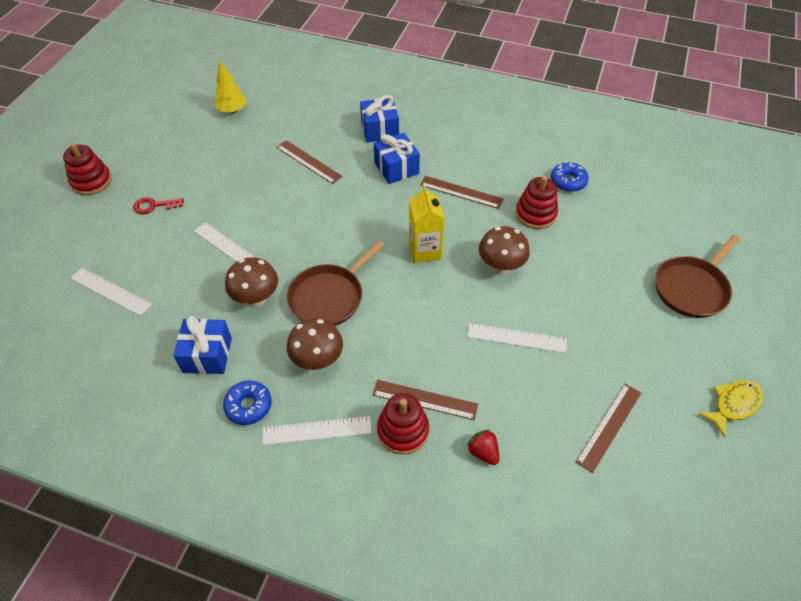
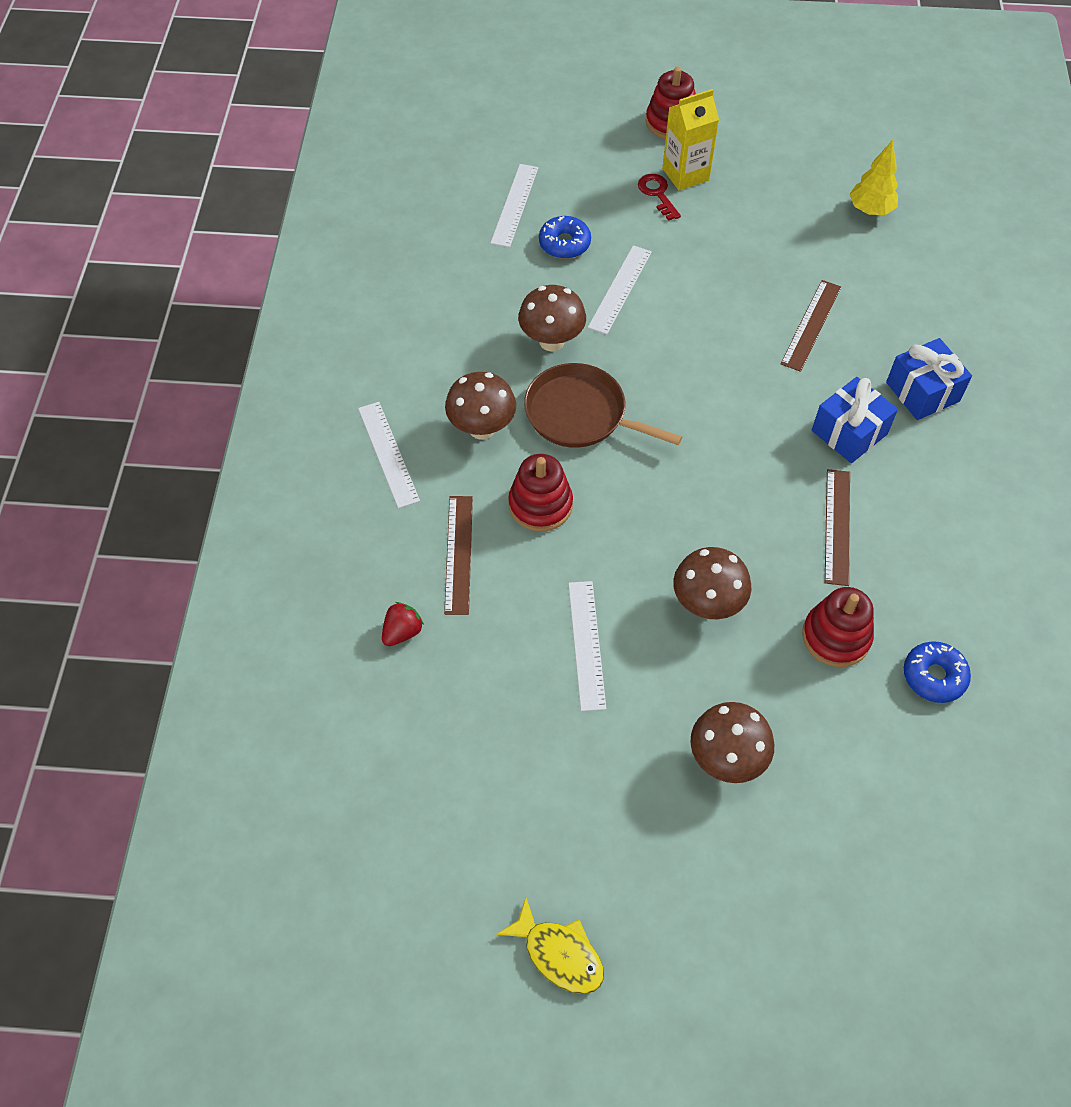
camera: 75 degrees right, 5 degrees up
blue gift [173,316,232,374] -> none
blue donut [223,381,272,425] -> blue donut moved to [539,216,591,259]
red stacking toy [377,393,429,454] -> red stacking toy moved to [508,454,573,532]
yellow carton [409,186,445,263] -> yellow carton moved to [662,89,719,190]
brown ruler [576,384,641,473] -> none
brown pan [655,235,740,318] -> none
none -> brown mushroom [690,702,774,783]

